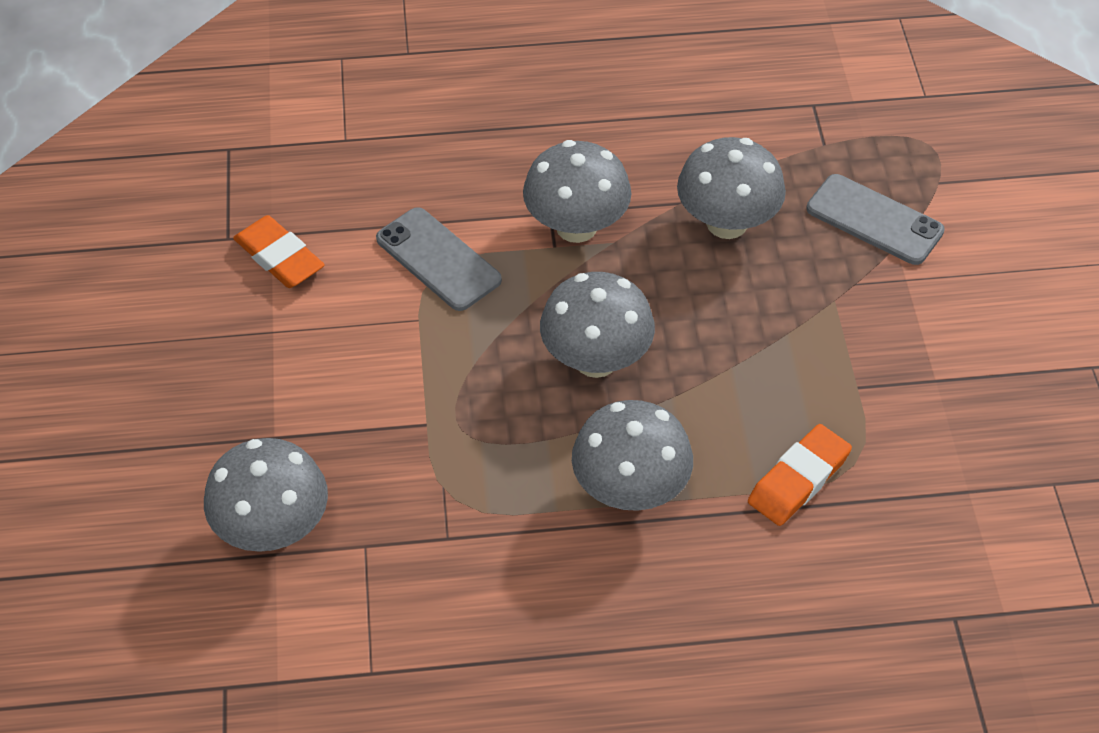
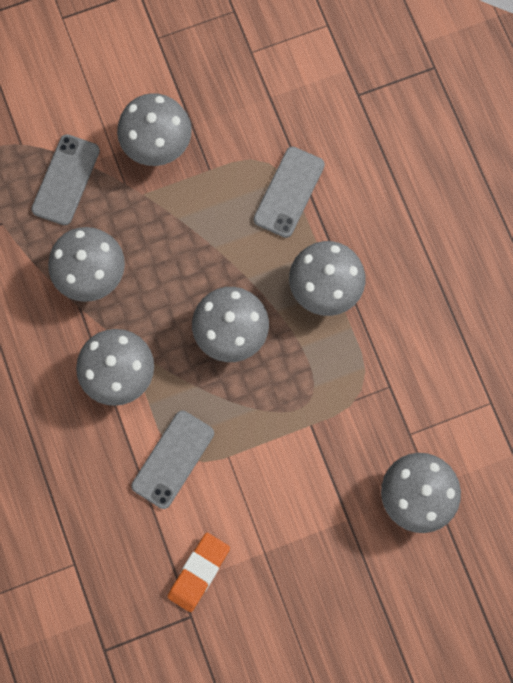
camera: 105 degrees left, 25 degrees up
orange eraser [748,424,852,526] -> grey phone [254,147,325,238]
none -> grey mushroom [117,93,192,166]

